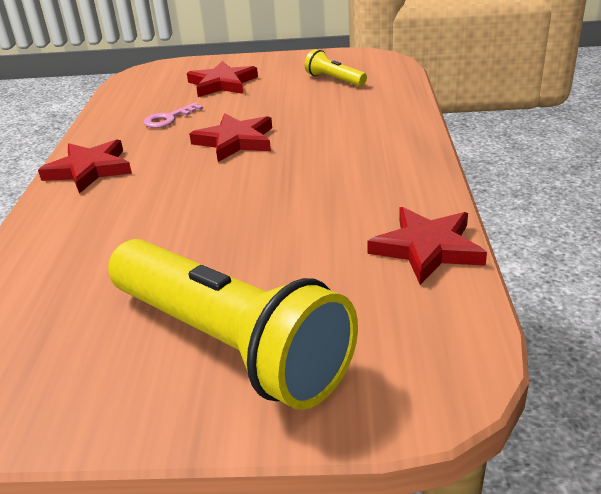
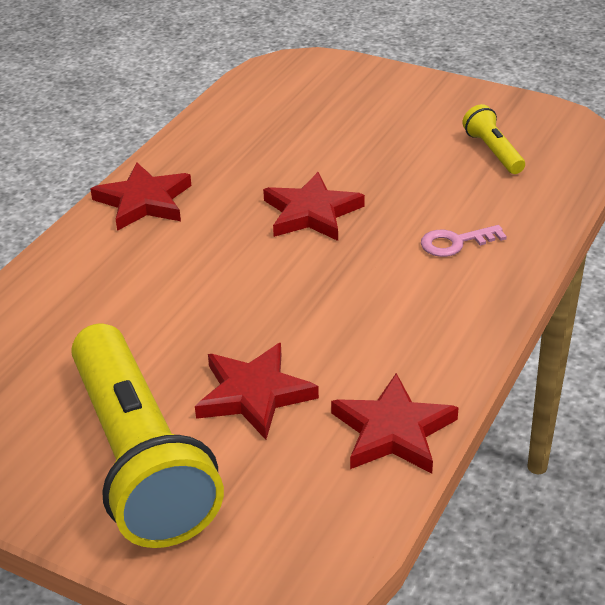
camera: 25 degrees right, 5 degrees up
pink key [143,103,203,128] -> pink key moved to [421,225,507,257]
red star [187,61,258,97] -> red star moved to [195,343,319,440]

